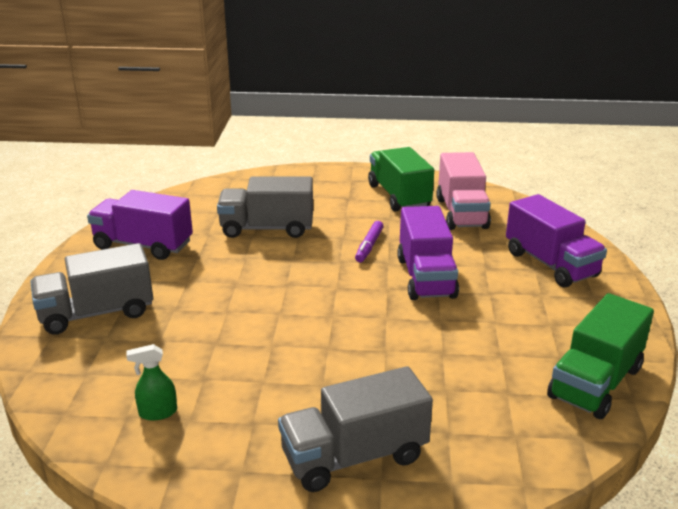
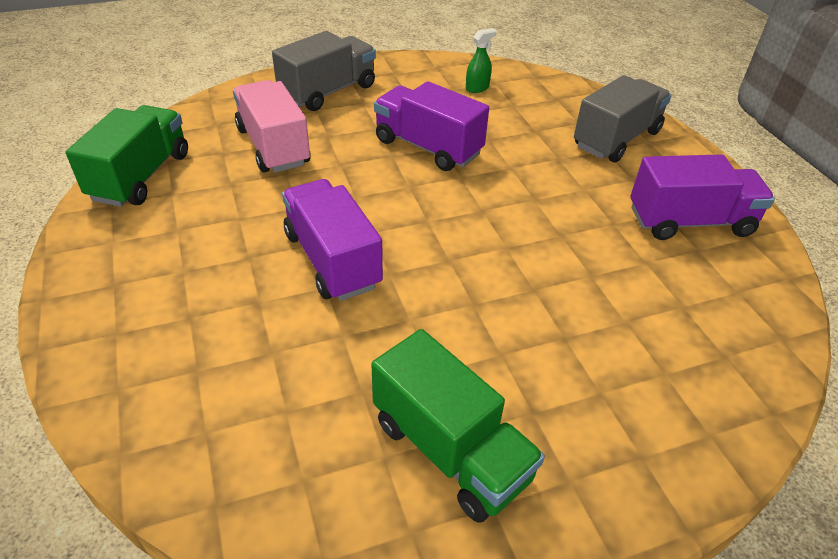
camera: 155 degrees right, 15 degrees up
grey truck [217,177,313,238] -> none
purple marker [355,221,383,262] -> none
pink truck [436,152,491,230] -> pink truck moved to [233,80,310,173]
purple truck [506,194,607,287] -> purple truck moved to [374,81,489,171]

